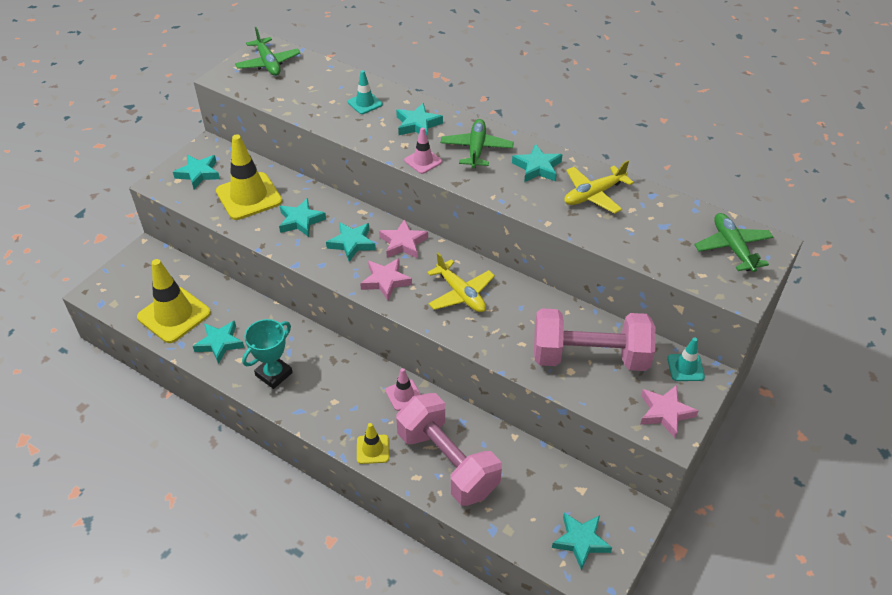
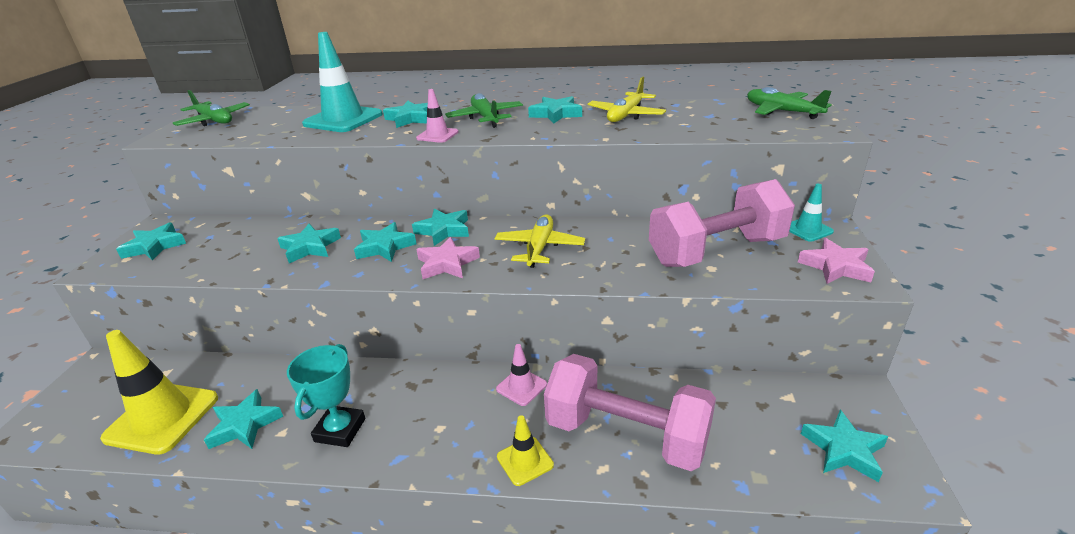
camera: 25 degrees left, 15 degrees down
yellow traffic cone [216,134,282,220] -> none
turquoise traffic cone [348,70,383,114] -> turquoise traffic cone [302,32,383,132], size x1.97
pink star [379,219,428,259] -> turquoise star [412,209,469,246]
yellow plane [427,253,495,312] -> yellow plane turned 105 degrees counterclockwise [495,214,585,268]

